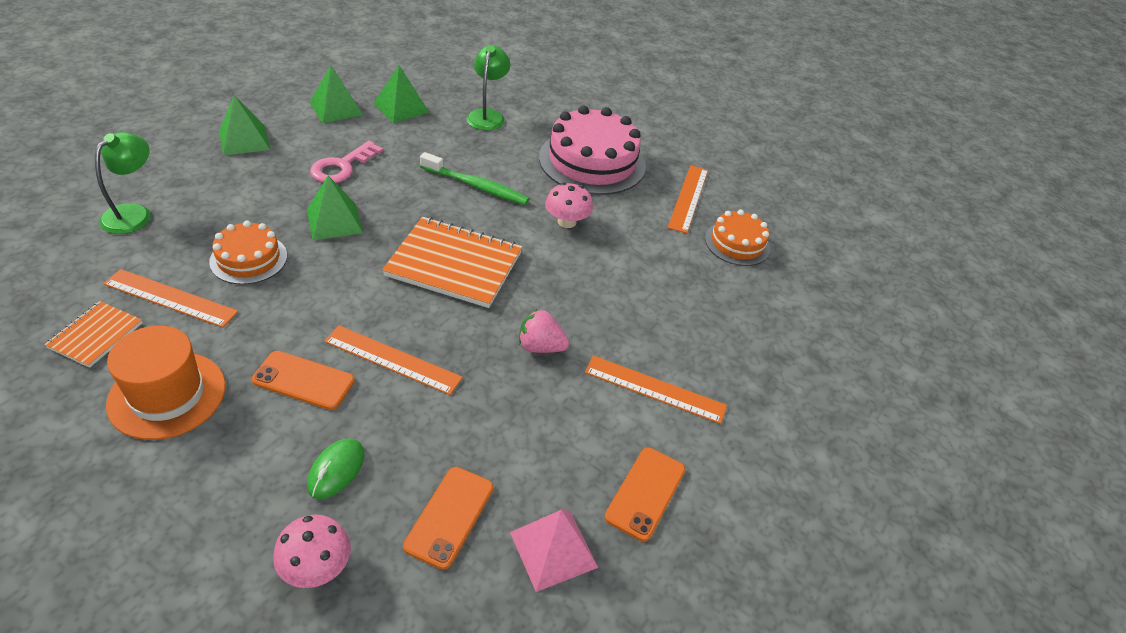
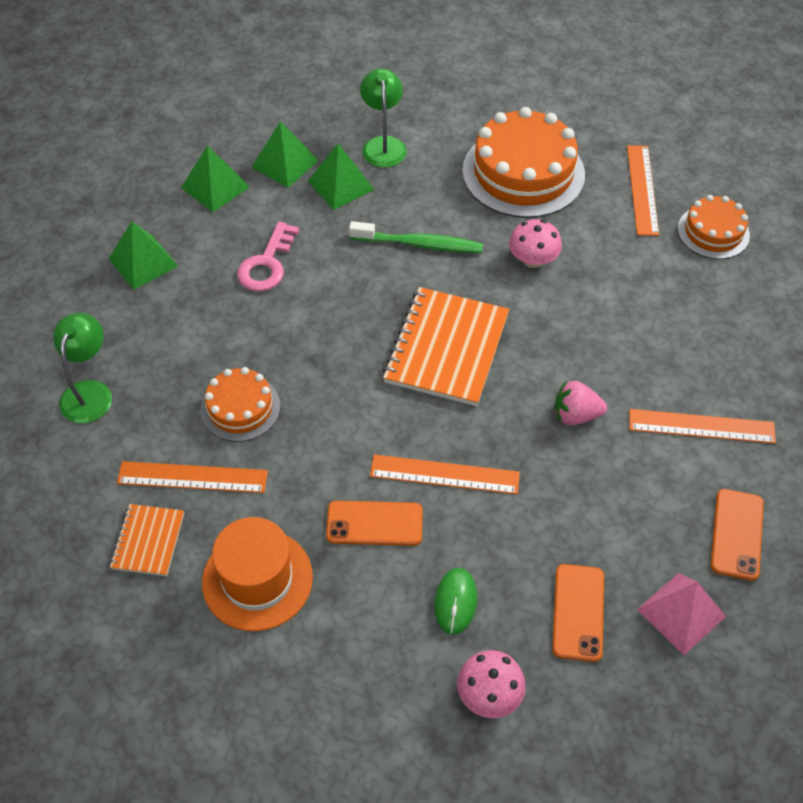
camera: 10 degrees left, 10 degrees up
green pyramid [307,176,363,240] -> green pyramid moved to [308,143,375,210]
orange notebook [382,217,522,308] -> orange notebook turned 75 degrees counterclockwise [383,287,509,406]
pink cake [539,106,646,195] -> orange cake [462,107,585,218]

